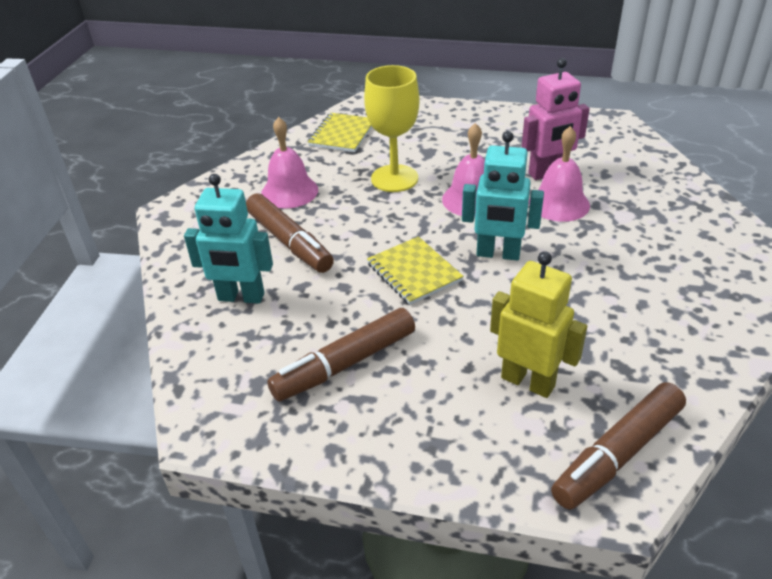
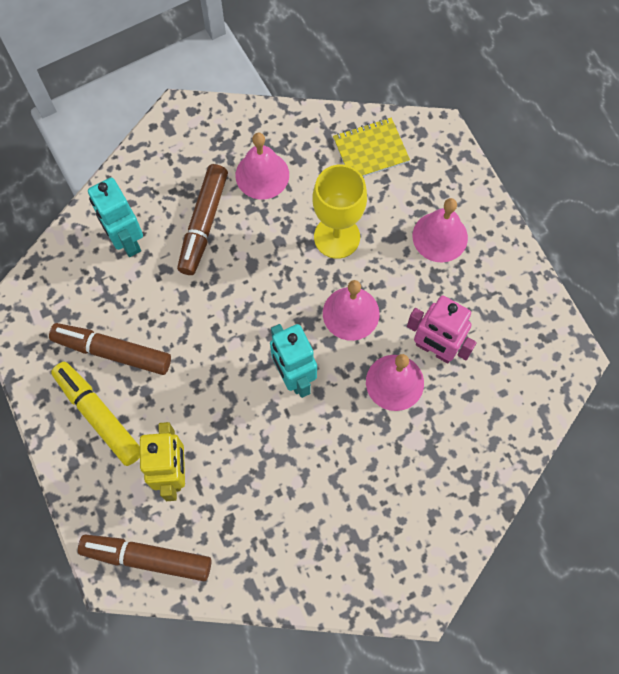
camera: 50 degrees right, 30 degrees up
yellow notebook [367,236,463,305] -> none
none -> yellow marker [51,361,140,466]
none -> pink bell [413,198,468,262]

